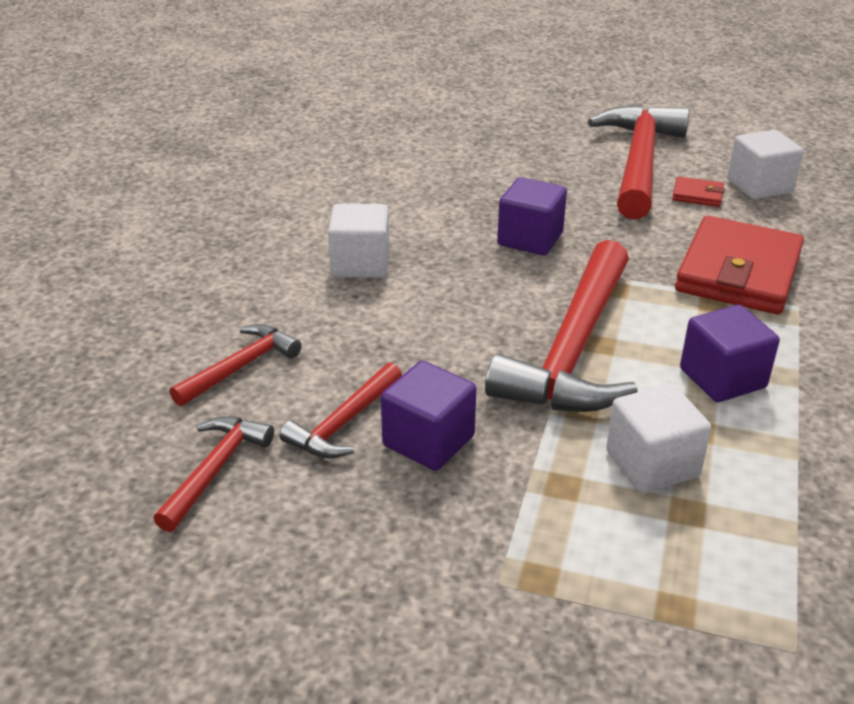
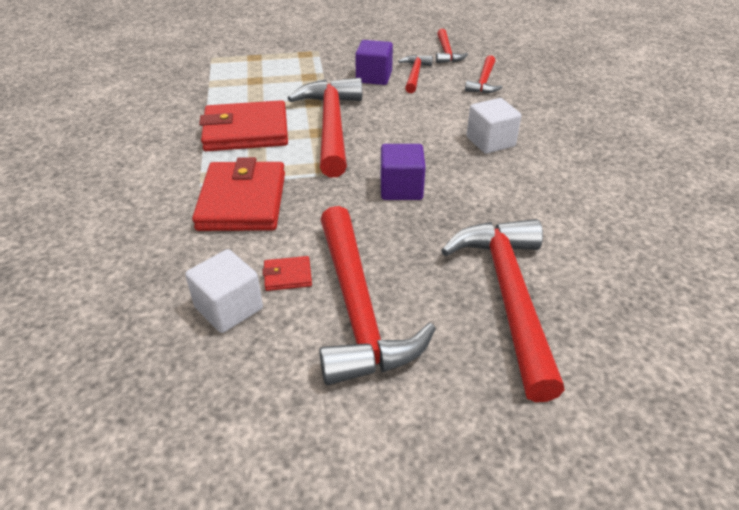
camera: 155 degrees right, 5 degrees up
white cube [606,384,711,493] -> none
purple cube [680,305,780,402] -> red wallet [199,100,288,151]
none -> red hammer [441,219,565,402]

